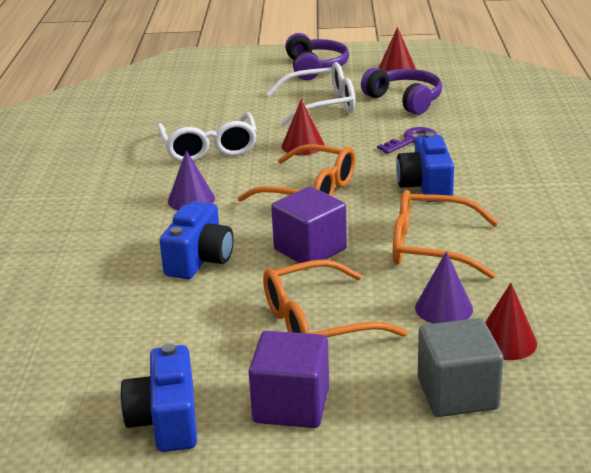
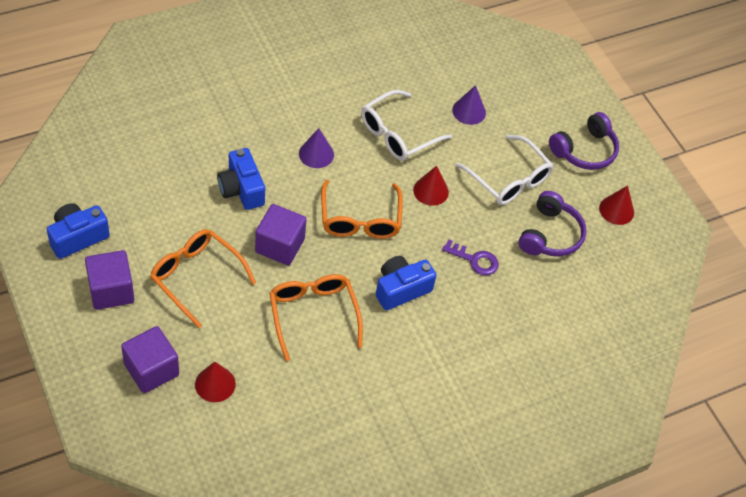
camera: 55 degrees right, 25 degrees up
blue camera [159,201,234,279] -> blue camera turned 75 degrees clockwise [217,148,265,210]
purple cone [415,251,473,324] -> purple cone moved to [452,85,486,125]
grey cube [418,318,503,417] -> purple cube [121,326,179,393]

